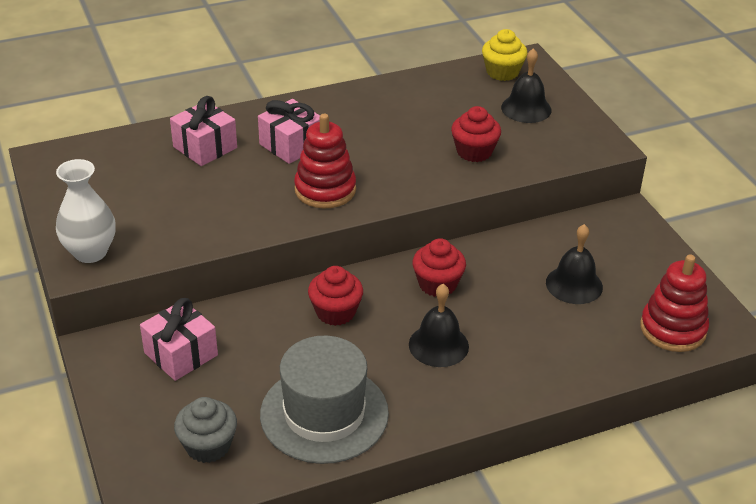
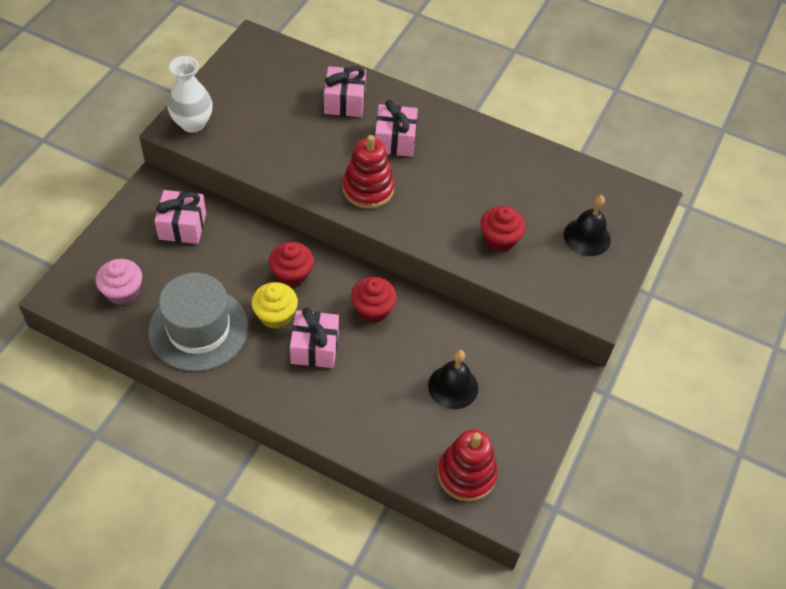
camera: 45 degrees right, 15 degrees up
grey cupcake [174,397,237,463] -> pink cupcake [96,259,142,305]
black bell [409,284,469,367] -> pink gift [290,307,339,368]
yellow cupcake [482,29,528,81] -> yellow cupcake moved to [252,282,298,329]

